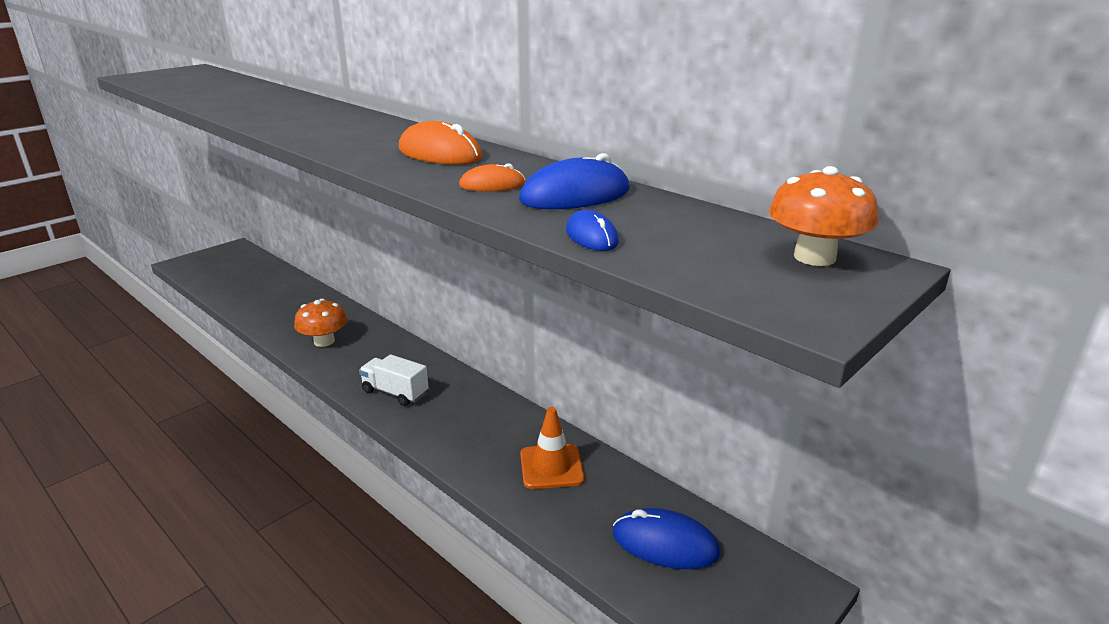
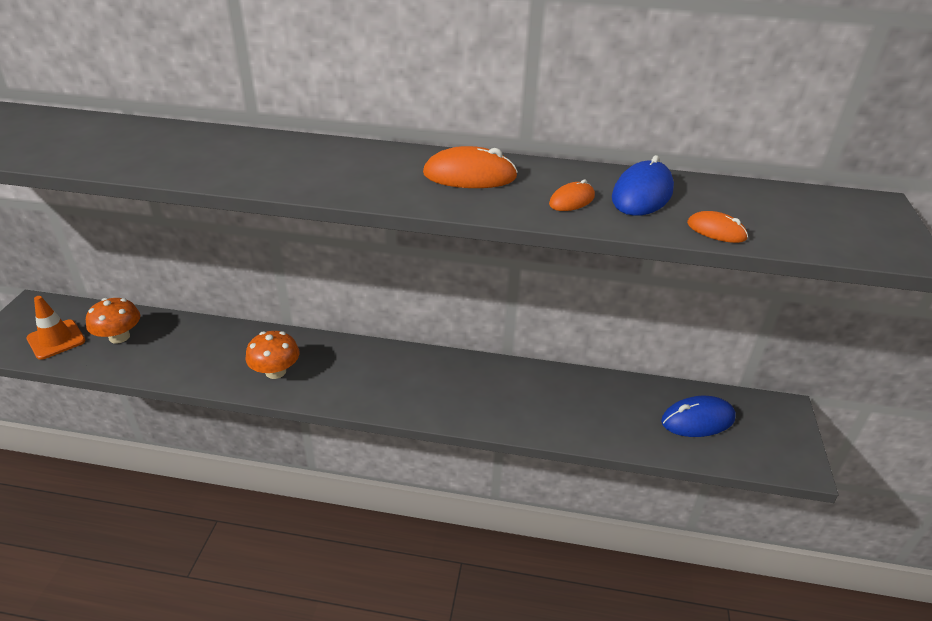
camera: 35 degrees left, 10 degrees up
white truck [359,354,429,406] -> none
orange traffic cone [520,407,585,489] -> orange traffic cone moved to [26,296,86,360]
blue mouse [566,210,619,251] -> orange mouse [687,211,748,243]
orange mushroom [769,166,878,266] -> orange mushroom moved to [86,298,140,344]

